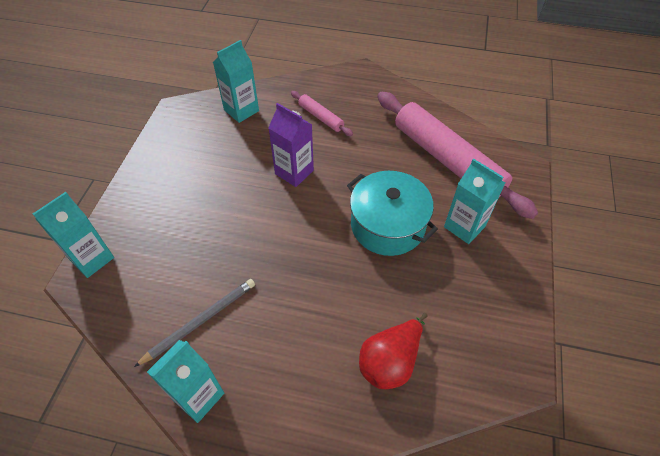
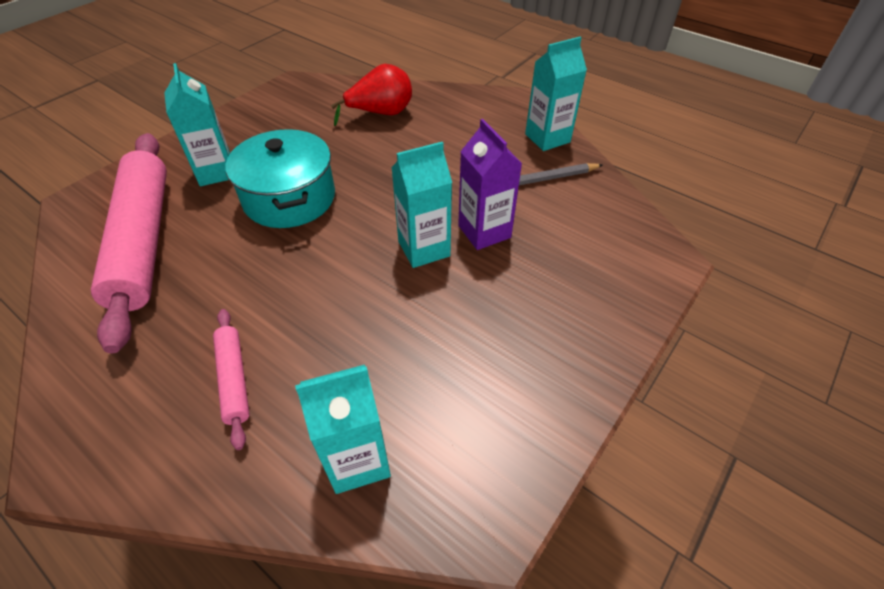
camera: 155 degrees left, 5 degrees down
turquoise carton [33,192,114,278] -> turquoise carton moved to [391,142,452,268]
purple carton [268,103,314,187] -> purple carton moved to [458,119,522,250]

